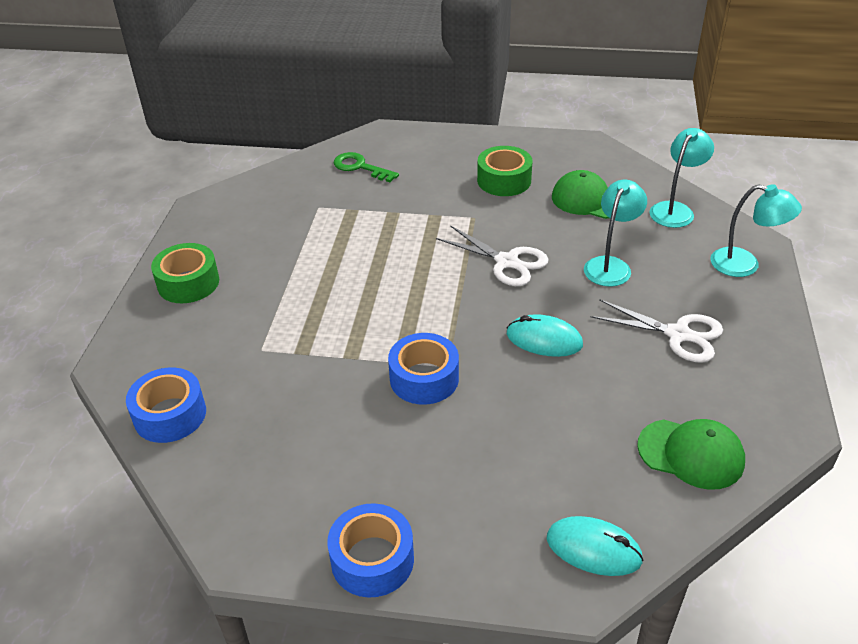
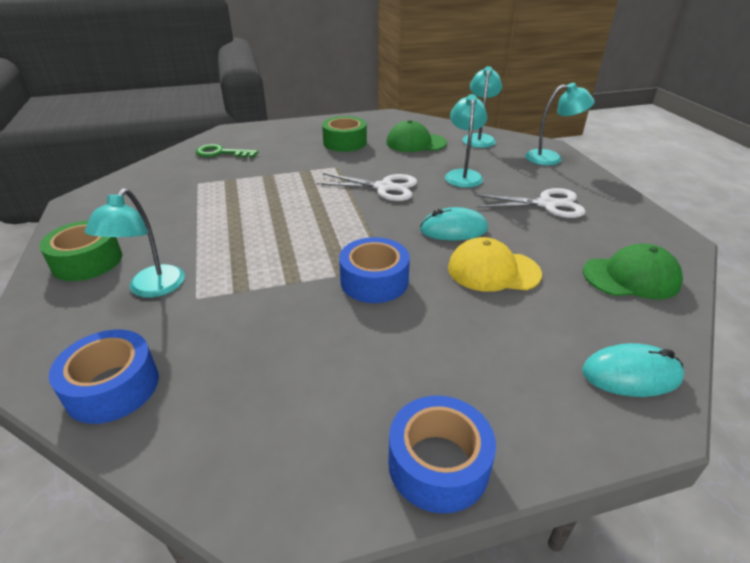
camera: 25 degrees left, 5 degrees down
none -> turquoise lamp [84,188,185,298]
none -> yellow cap [448,237,542,292]

